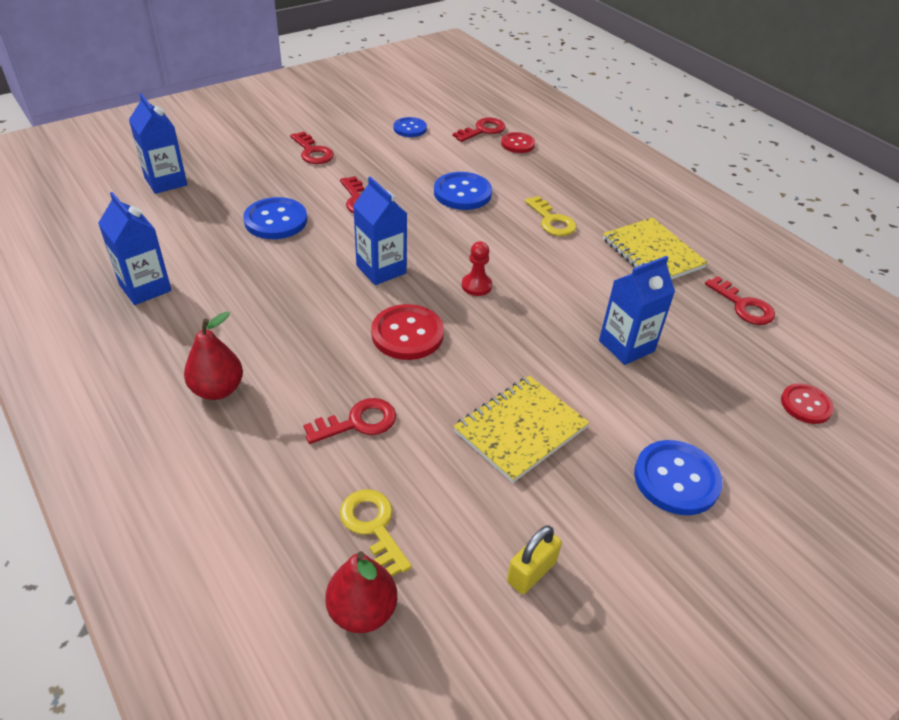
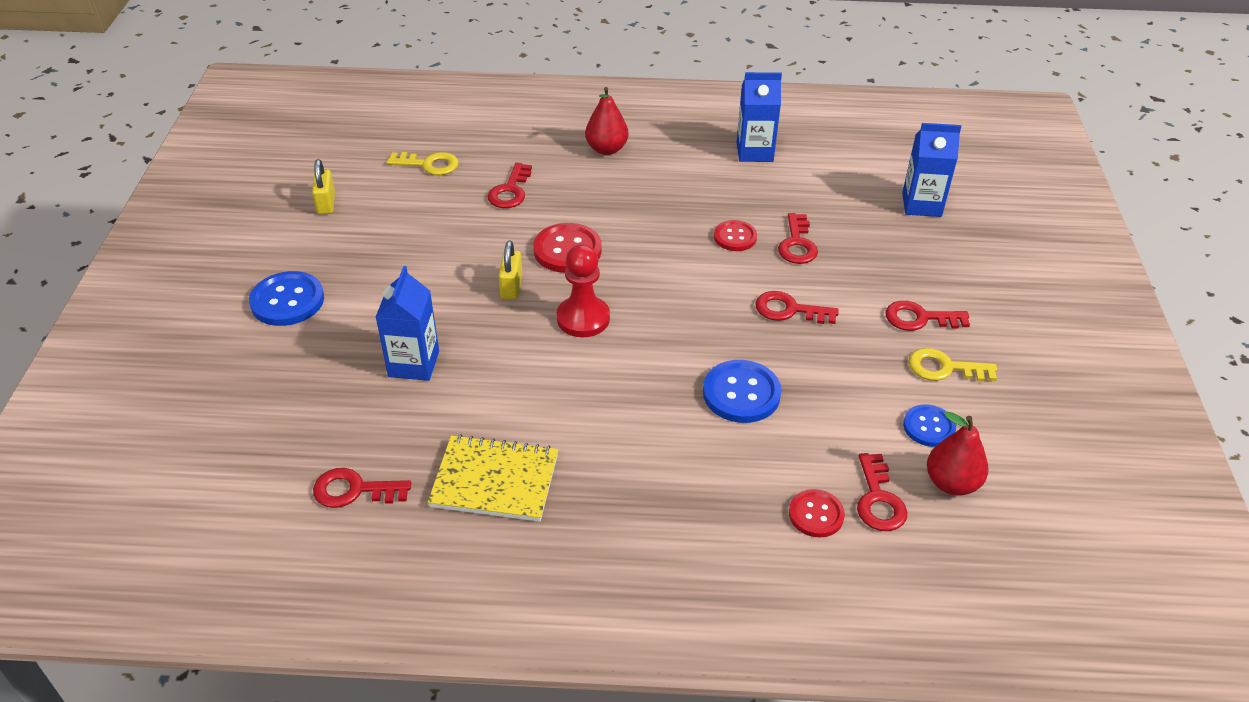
camera: 130 degrees right, 0 degrees up
blue button [243,197,307,239] -> red key [778,213,818,264]
red pear [325,551,397,633] -> red pear moved to [927,411,988,496]
blue carton [353,176,407,285] -> none
yellow notebook [453,376,589,483] -> none
red pawn [462,241,492,296] -> red pawn [557,244,610,337], size x1.60
yellow key [525,196,576,236] -> yellow key moved to [909,348,997,382]
red button [781,383,834,424] -> red button moved to [714,220,757,251]
none -> yellow padlock [499,241,522,299]

